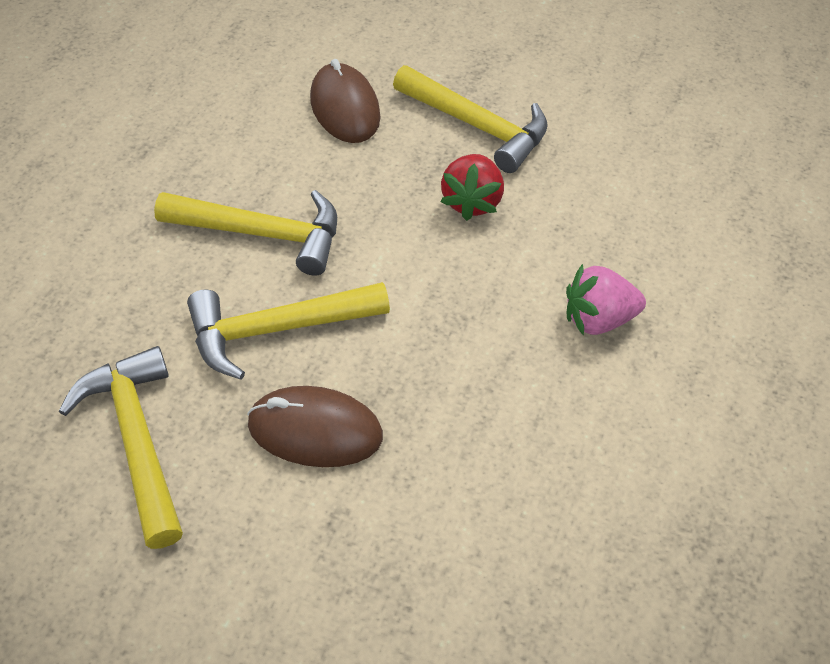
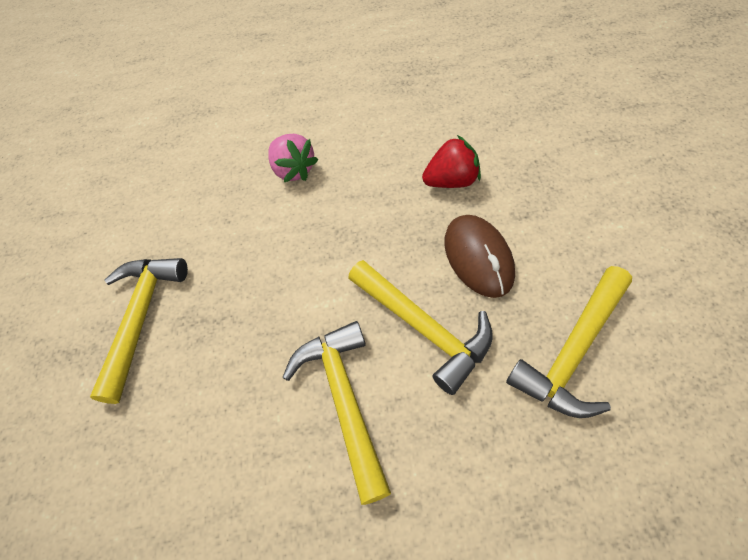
camera: 110 degrees left, 5 degrees up
brown mouse [310,59,381,143] -> none
red strawberry [440,154,504,221] -> red strawberry moved to [422,135,481,188]

